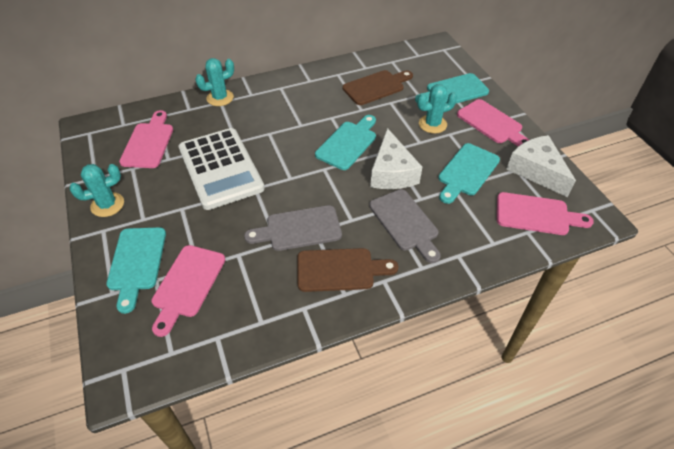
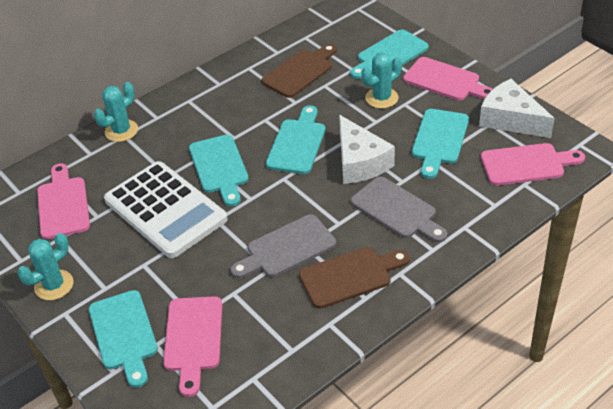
camera: 15 degrees left, 5 degrees down
none -> turquoise cutting board [189,135,249,206]

